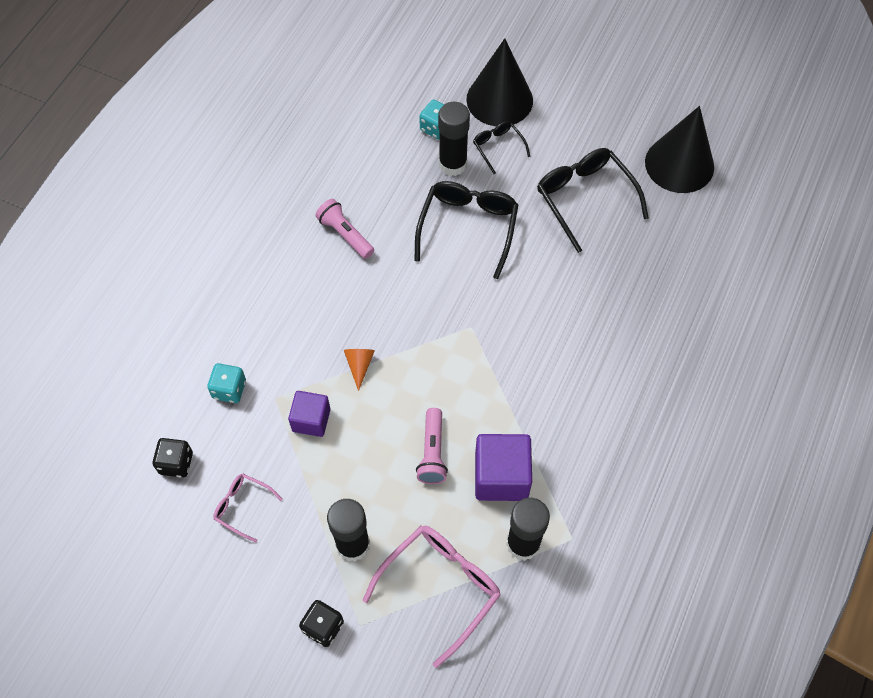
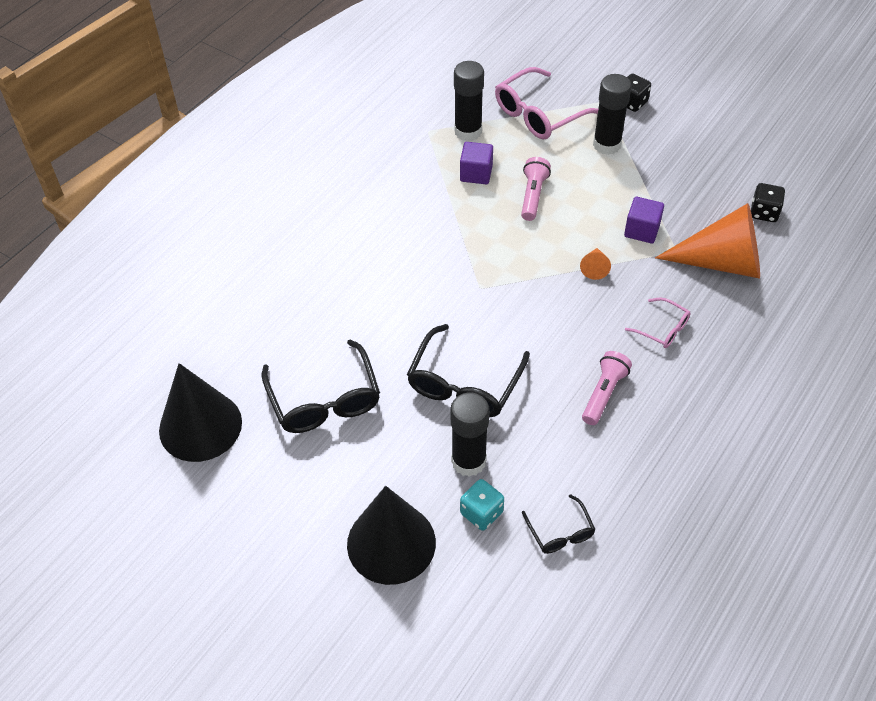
camera: 170 degrees left, 10 degrees down
turquoise dice [207,363,246,403] -> orange cone [655,203,760,279]
pink glasses [213,473,283,542] -> pink glasses moved to [625,297,691,348]
pink flashlight [315,199,374,259] -> pink flashlight turned 120 degrees counterclockwise [582,351,632,425]
black glasses [473,121,530,174] -> black glasses moved to [522,494,596,554]
purple cube [475,434,532,501] -> purple cube [460,142,493,184], size x0.64

